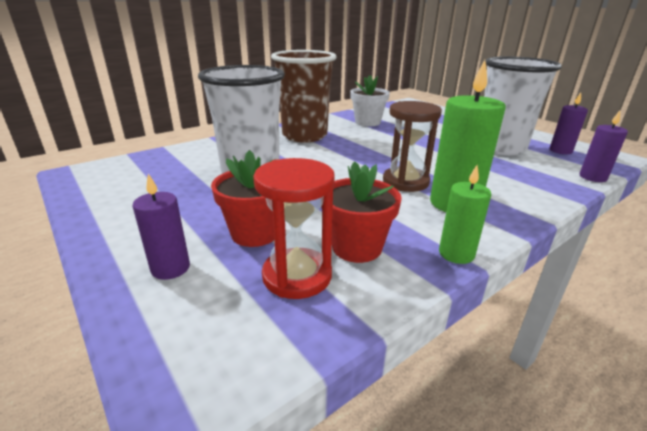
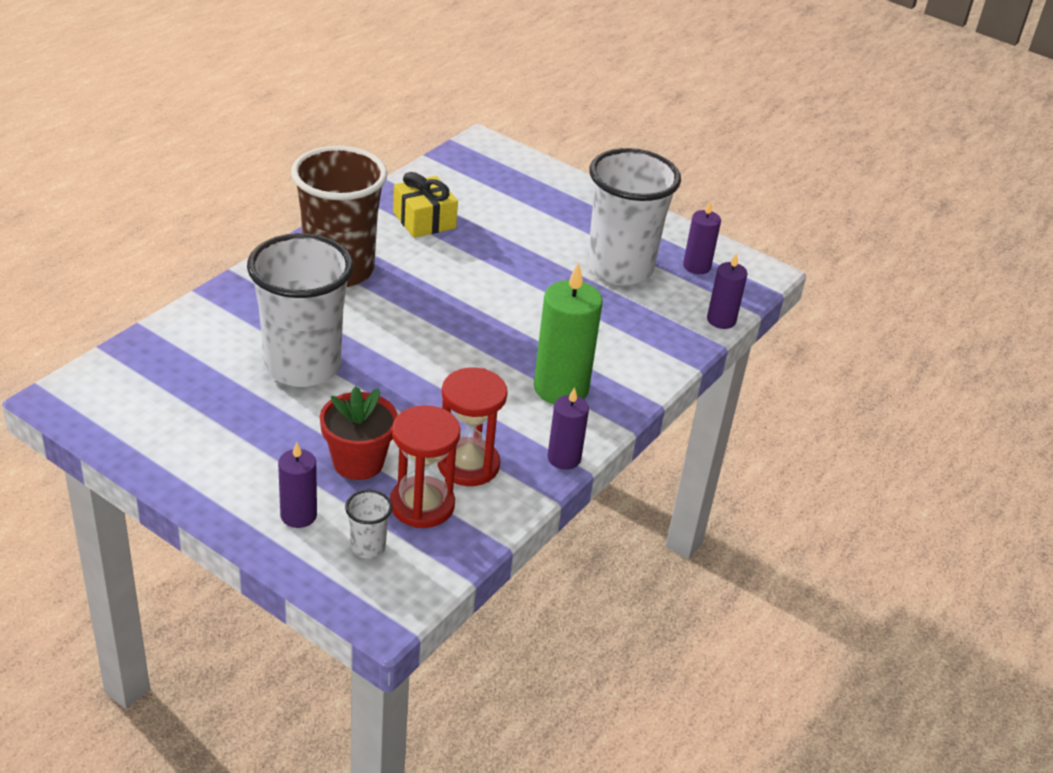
camera: 20 degrees left, 10 degrees up
red flower pot [321,161,402,263] -> red hourglass [437,368,508,486]
white flower pot [350,75,390,126] -> yellow gift [393,172,458,238]
brown hourglass [383,101,442,192] -> none
green candle [439,165,491,264] -> purple candle [548,387,589,470]
none -> white cup [345,490,392,558]

